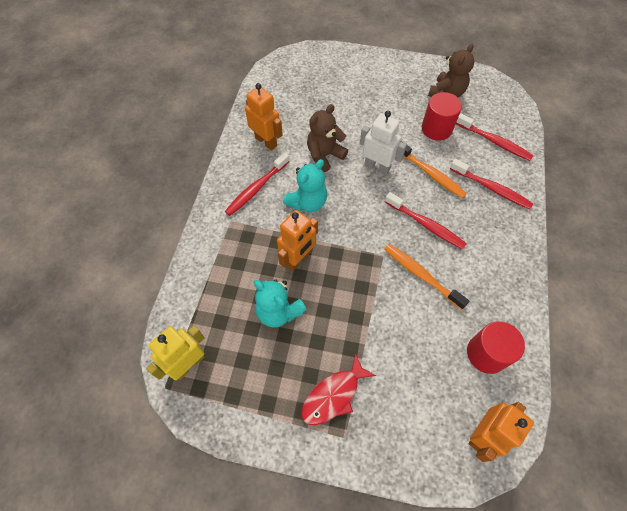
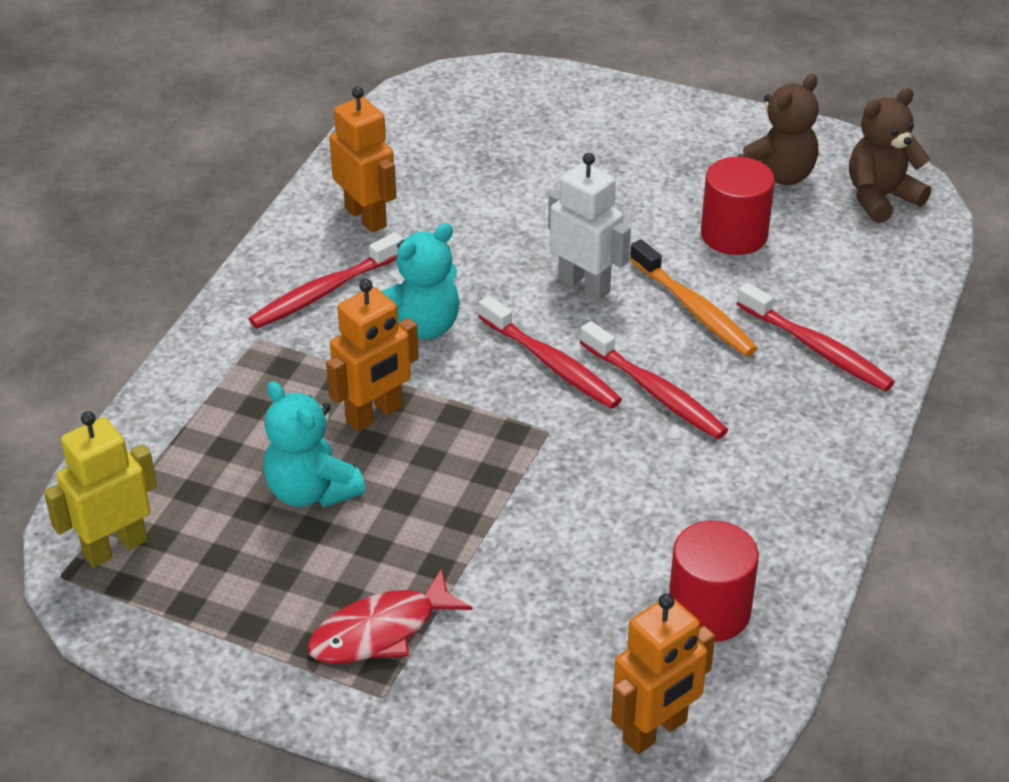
camera: 10 degrees right, 20 degrees down
brown teddy bear [307,104,348,172] -> brown teddy bear moved to [849,88,931,223]
orange toothbrush [384,244,469,310] -> none
red toothbrush [456,113,534,161] -> red toothbrush moved to [478,296,622,409]

